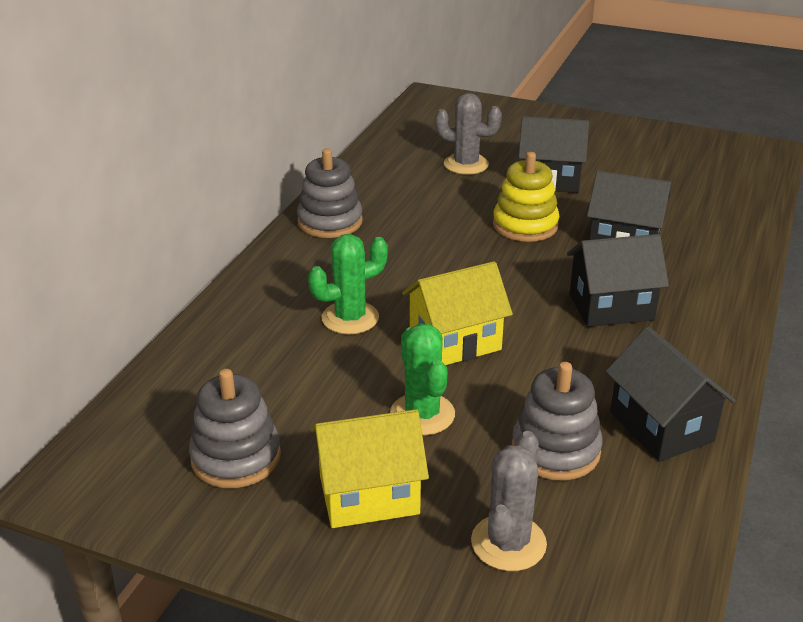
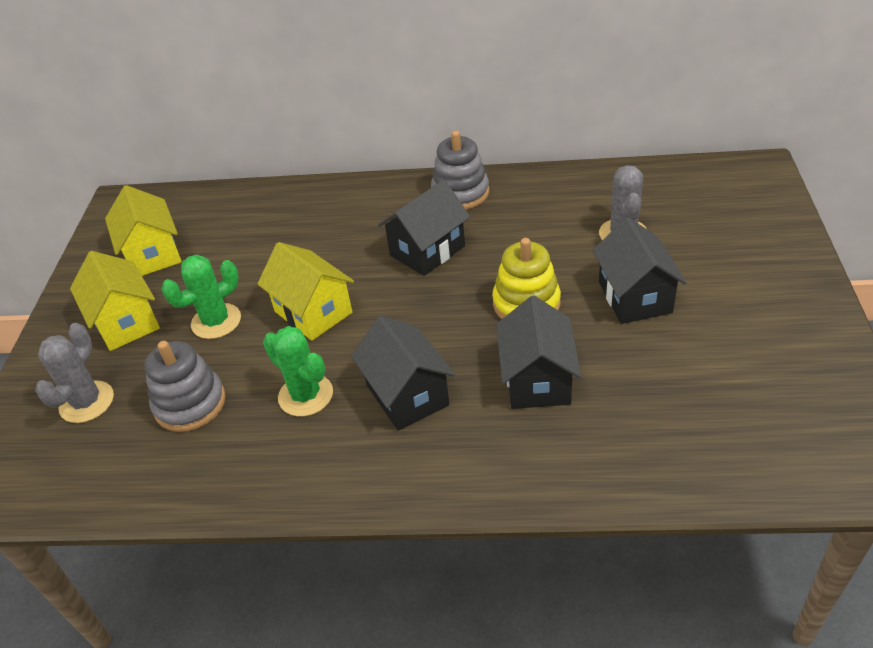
camera: 75 degrees right, 10 degrees up
grey stacking toy [189,369,281,488] -> yellow house [105,185,182,276]
green cactus [308,234,388,334] -> green cactus moved to [263,326,333,416]
grey cactus [471,431,547,571] -> grey cactus turned 75 degrees counterclockwise [35,323,114,423]
black house [606,327,736,462] -> black house moved to [378,180,470,276]

